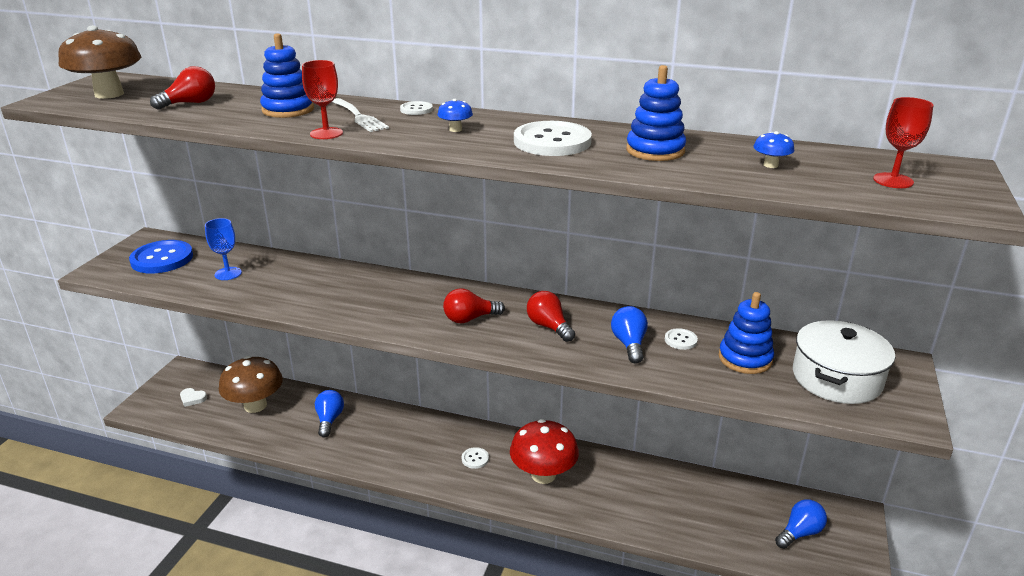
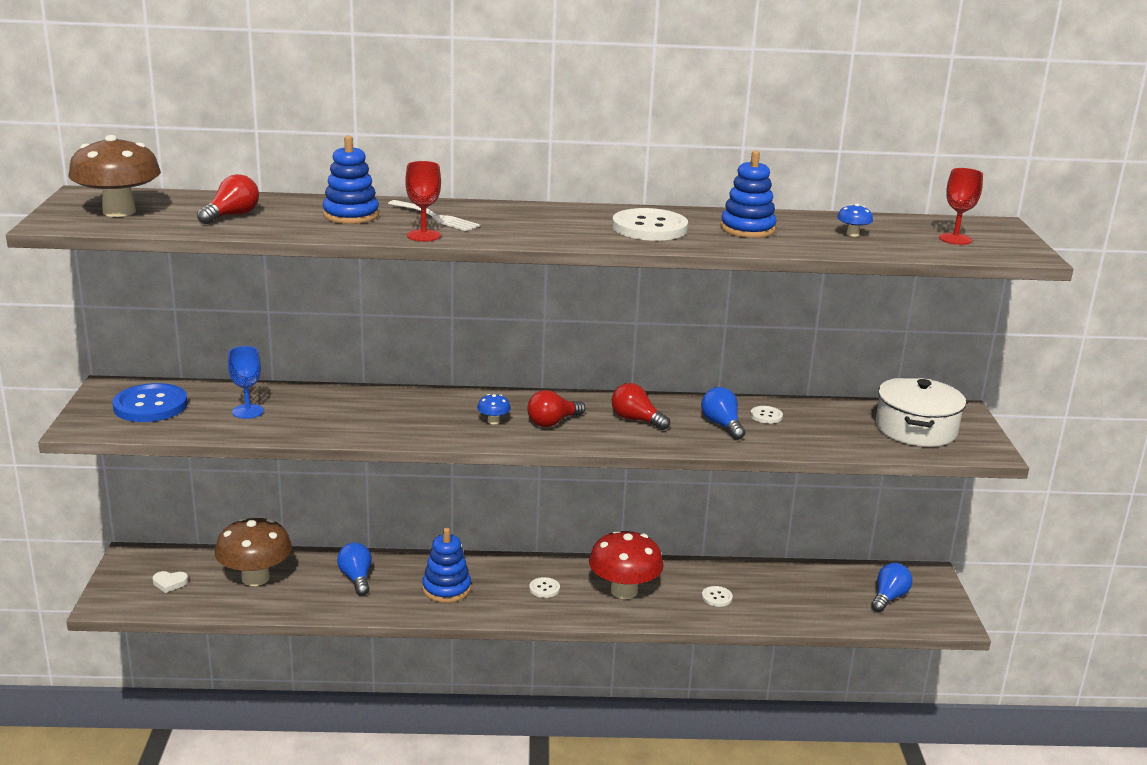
camera: 20 degrees left, 5 degrees down
white button [400,101,433,115] -> white button moved to [702,586,733,607]
blue mushroom [437,99,473,132] -> blue mushroom moved to [477,394,511,424]
blue stacking toy [719,292,774,374] -> blue stacking toy moved to [422,528,471,603]

